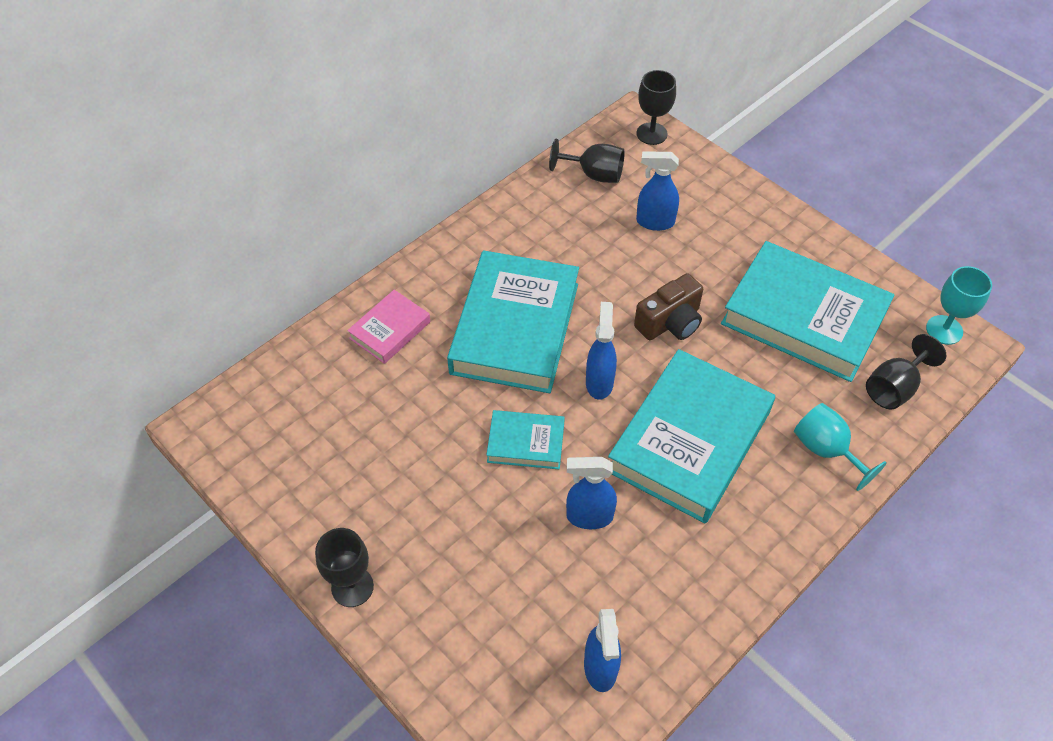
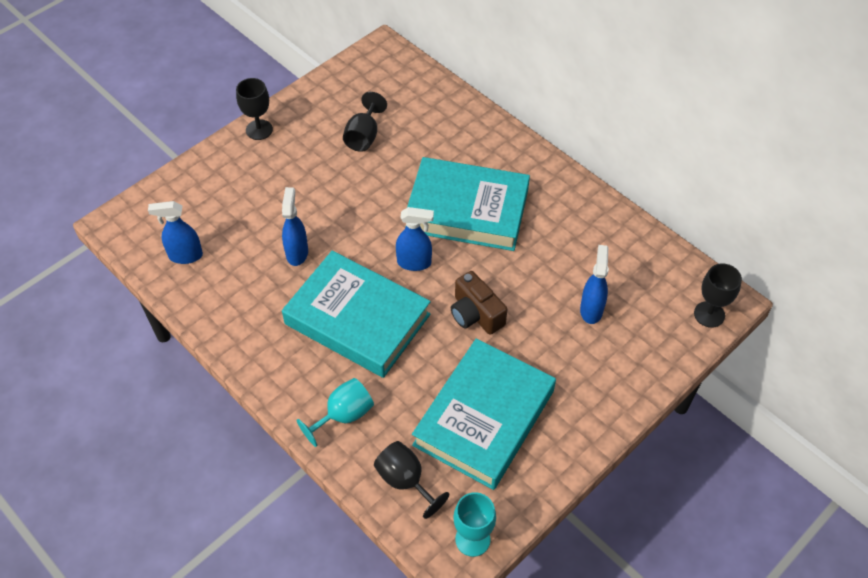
camera: 90 degrees right, 0 degrees up
pink book [347,290,431,364] -> none
turquoise book [486,410,565,469] -> none
black goblet [549,139,625,183] -> black goblet moved to [343,92,387,152]

